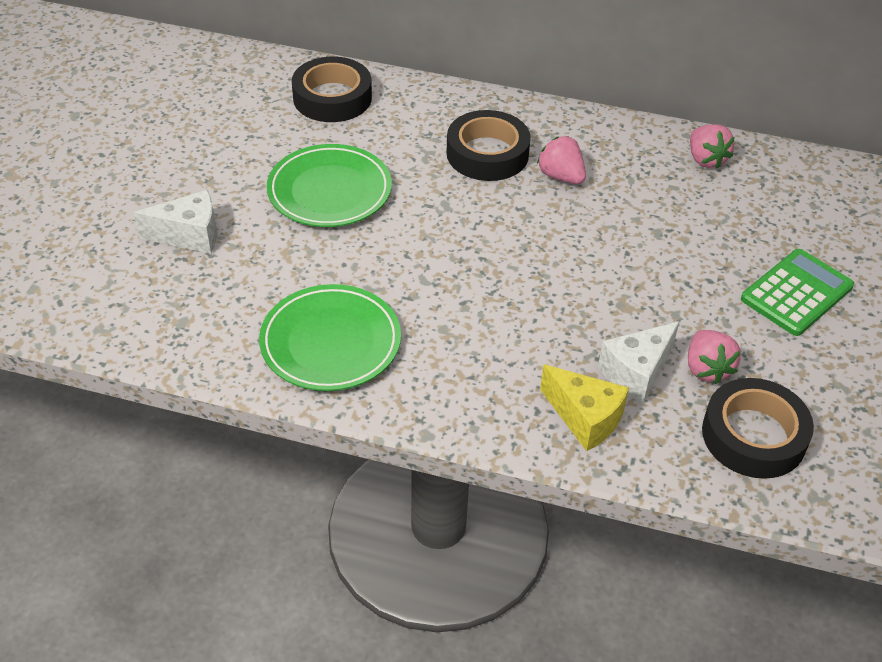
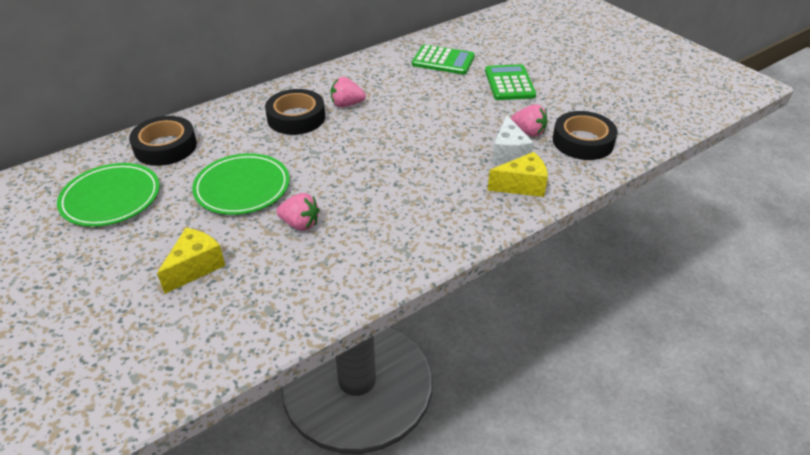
camera: 50 degrees left, 5 degrees down
white cheese [134,190,217,254] -> yellow cheese [157,228,225,294]
green plate [259,284,401,391] -> green plate moved to [57,163,160,227]
pink strawberry [690,124,735,169] -> pink strawberry moved to [276,193,319,231]
none -> green calculator [412,45,475,74]

